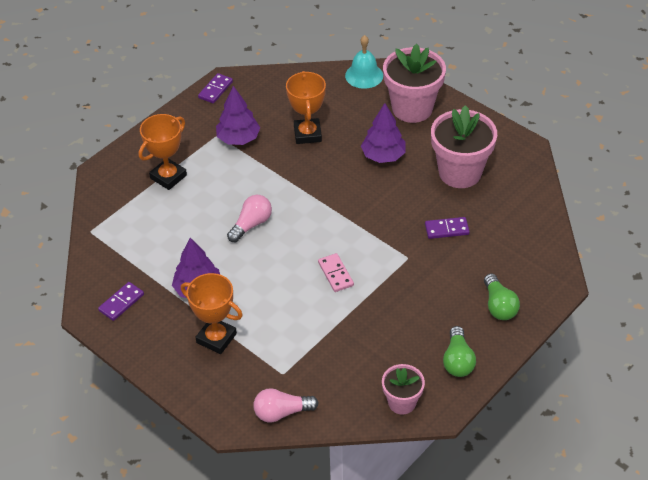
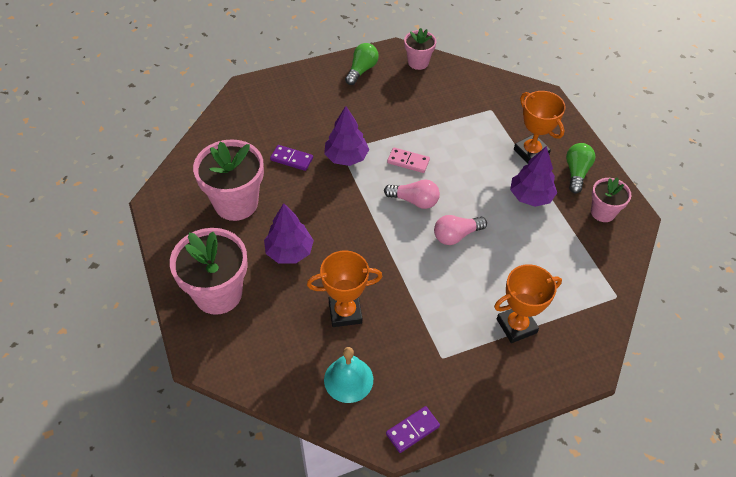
camera: 155 degrees left, 5 degrees up
purple domino [98,282,144,321] -> pink flower pot [591,177,631,222]
purple tree [216,86,260,145] -> purple tree moved to [324,106,369,166]
pink light bulb [253,388,318,422] -> pink light bulb moved to [384,179,440,209]
orange trophy [286,71,326,144] -> orange trophy turned 60 degrees clockwise [307,251,383,327]
pink domino [318,253,354,292] -> pink domino turned 75 degrees counterclockwise [387,147,430,173]
turquoise bell [345,35,383,89] -> turquoise bell moved to [324,347,373,403]
green light bulb [484,274,520,320] -> green light bulb moved to [566,143,595,194]

